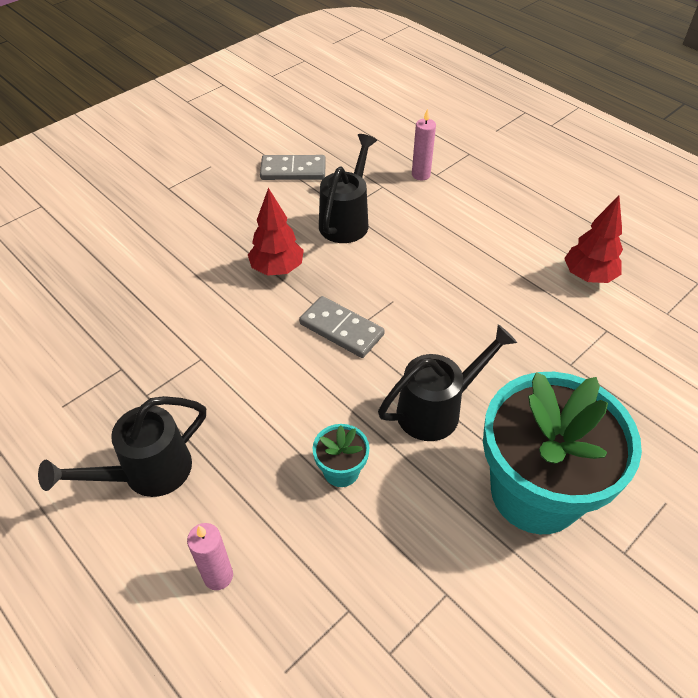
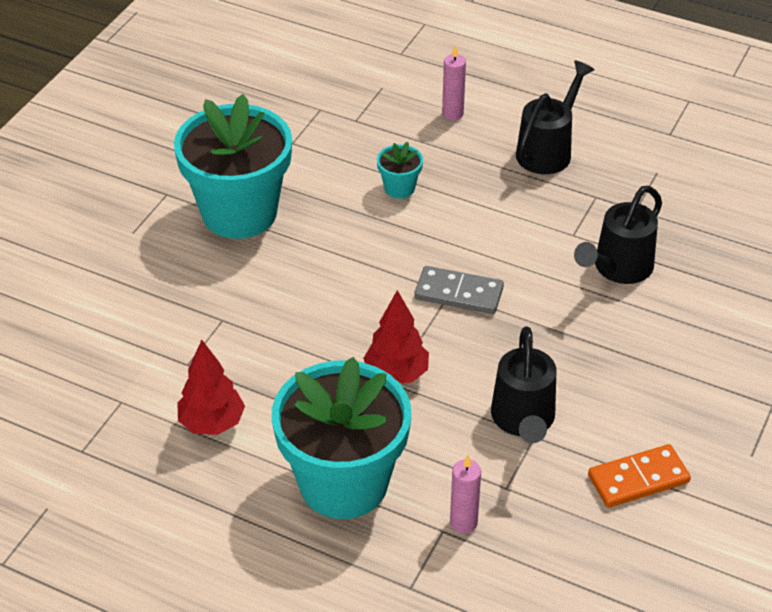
camera: 160 degrees right, 5 degrees down
red tree [248,188,304,276] -> red tree moved to [363,290,429,384]
grey domino [260,155,326,180] -> orange domino [588,444,691,508]
black watering can [378,324,517,441] -> black watering can moved to [574,185,662,284]
none -> turquoise flower pot [272,357,412,519]

